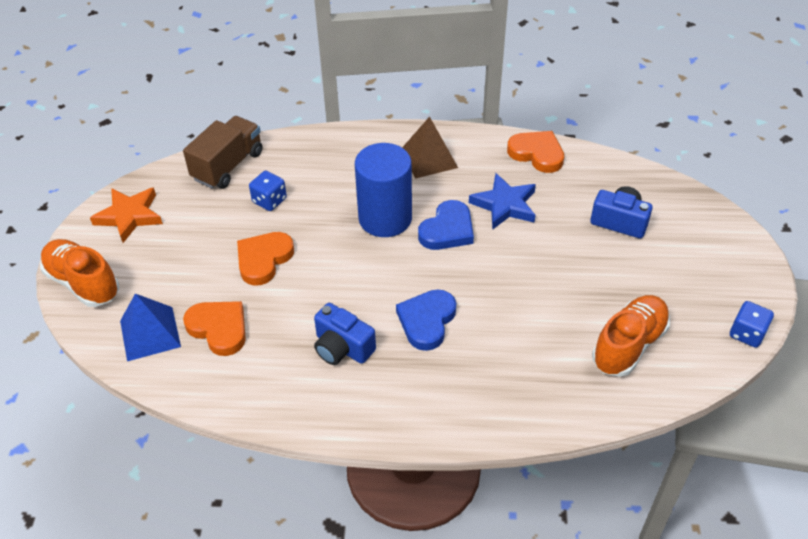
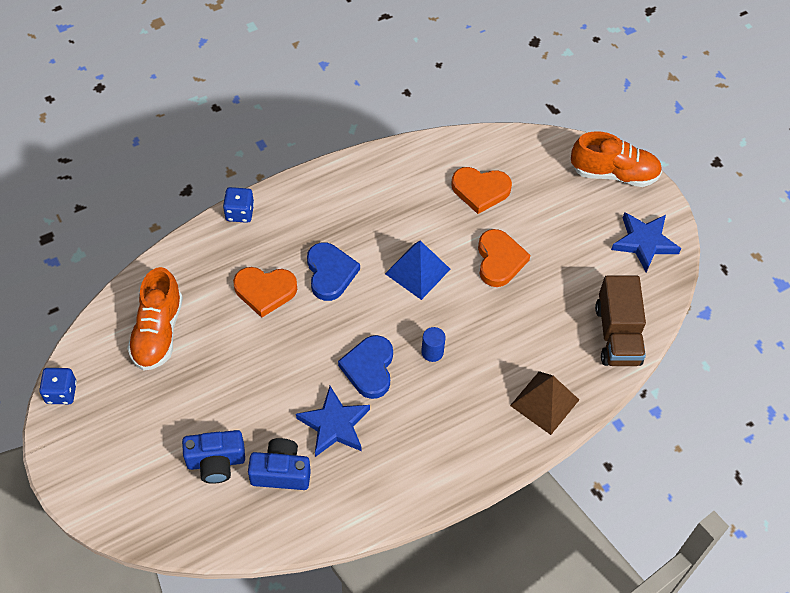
camera: 145 degrees right, 10 degrees up
orange star [90,188,163,243] -> blue star [611,212,681,272]
blue pyramid [120,294,181,361] -> blue pyramid moved to [385,241,450,300]
blue dice [249,171,287,211] -> blue dice moved to [223,187,254,223]
blue camera [314,303,376,365] -> blue camera moved to [248,438,311,490]
blue cylinder [355,143,412,237] -> blue cylinder [421,327,446,362], size x0.41
brown pyramid [402,116,458,179] -> brown pyramid moved to [510,371,579,435]
orange heart [507,131,564,173] -> orange heart moved to [233,267,297,318]

